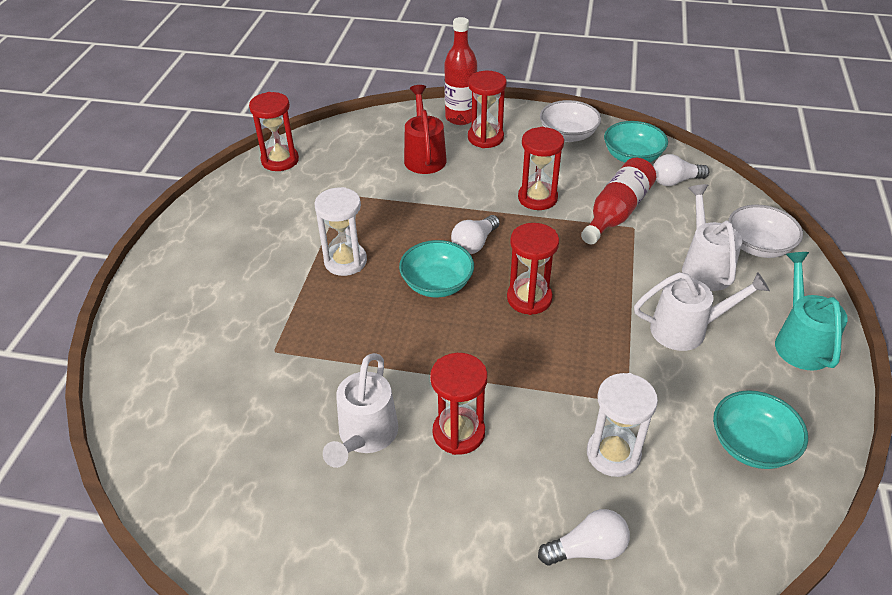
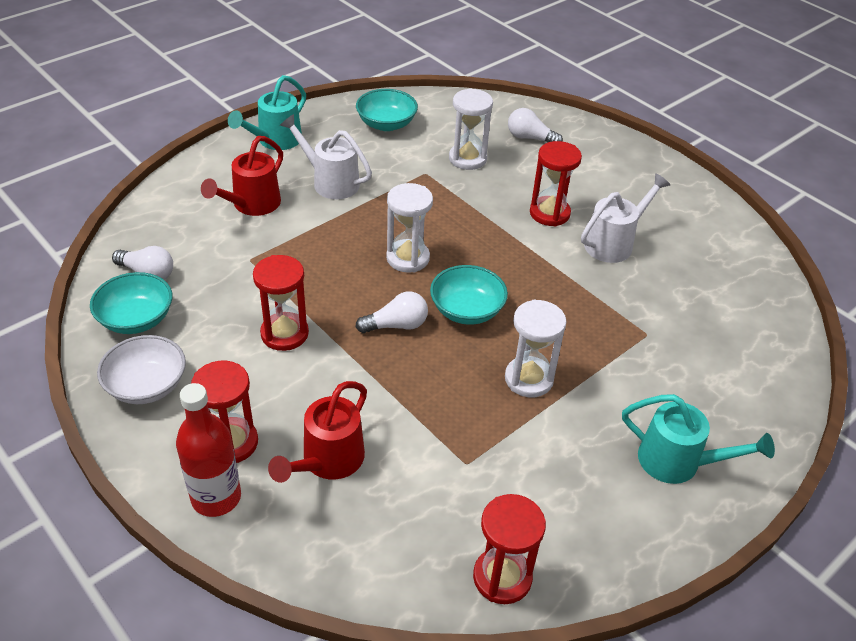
camera: 145 degrees left, 0 degrees up
red hourglass [507,223,559,315] -> white hourglass [386,183,433,273]
red bottle [581,158,656,244] -> none
white watering can [682,184,742,291] -> red watering can [201,136,283,216]
white bowl [728,205,803,258] -> none
none -> turquoise watering can [622,394,775,484]

